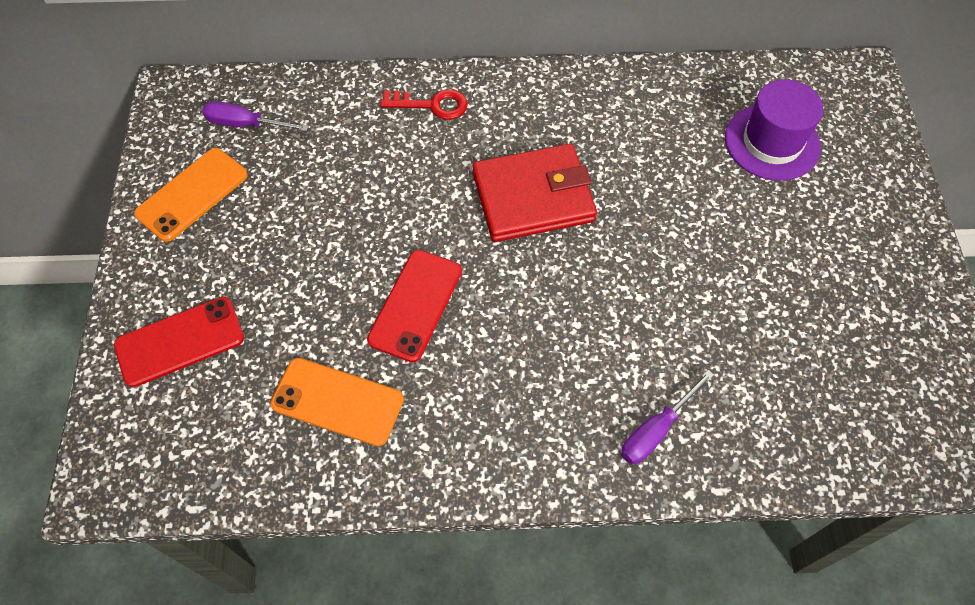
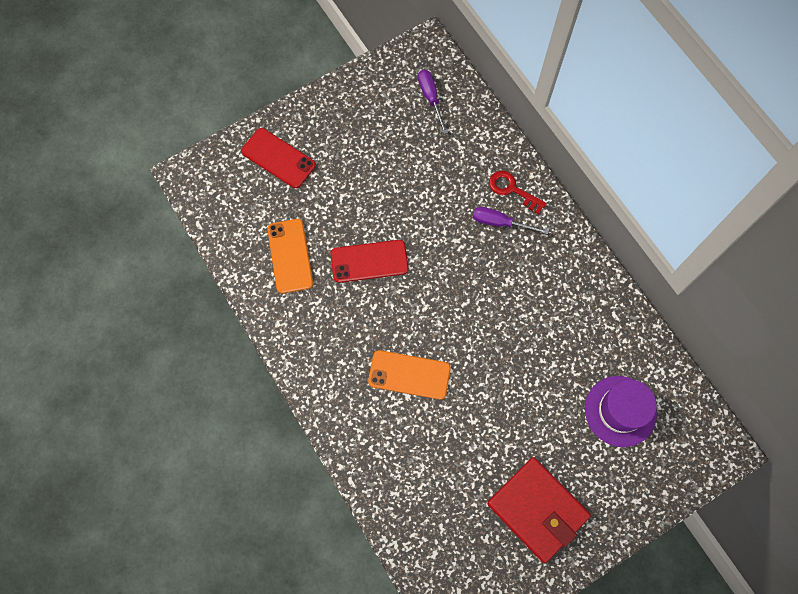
camera: 60 degrees right, 10 degrees up
orange phone [134,148,248,242] -> orange phone moved to [368,350,451,400]
red key [380,89,468,120] -> red key turned 150 degrees clockwise [489,171,547,214]
red wallet [472,144,597,242] -> red wallet moved to [487,457,591,563]
purple screwdriver [621,370,714,464] -> purple screwdriver moved to [473,207,549,234]

